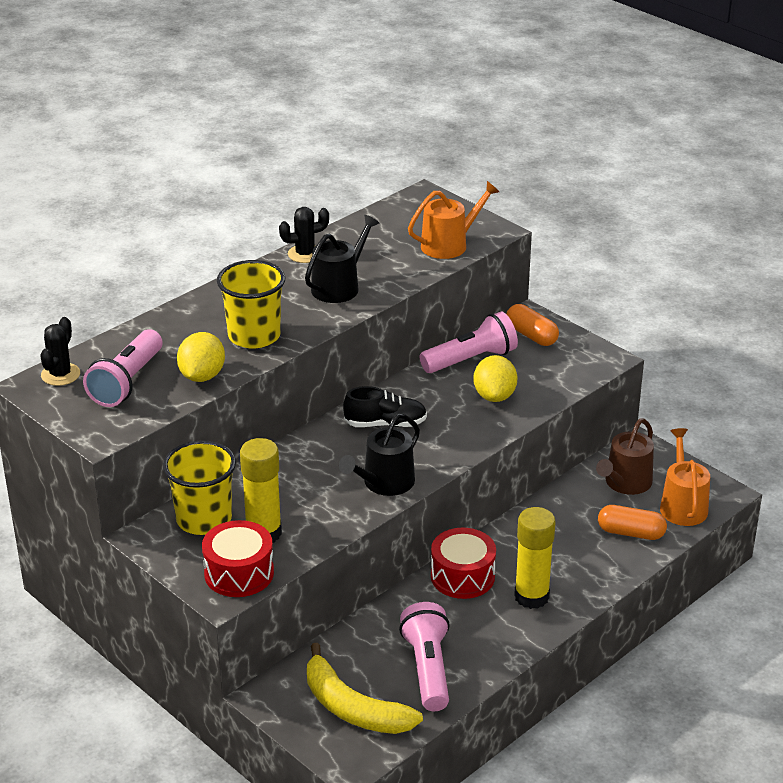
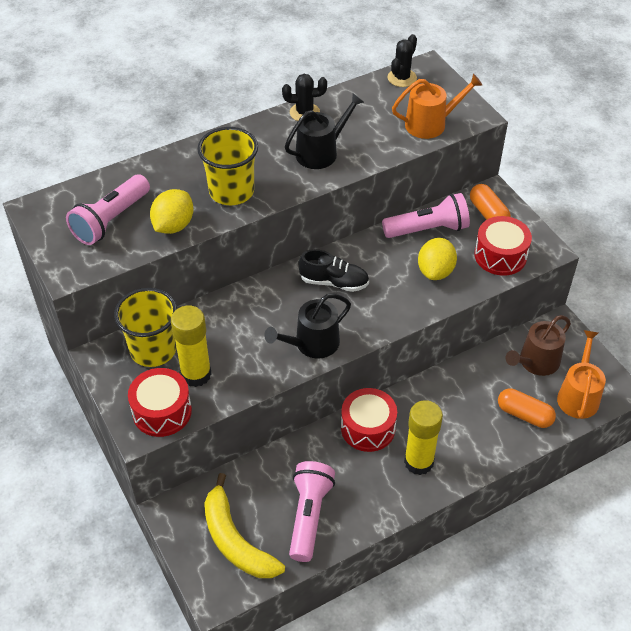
camera: 15 degrees right, 15 degrees up
black cactus [40,317,80,386] -> black cactus moved to [388,34,417,87]
none -> red drum [474,216,532,275]

